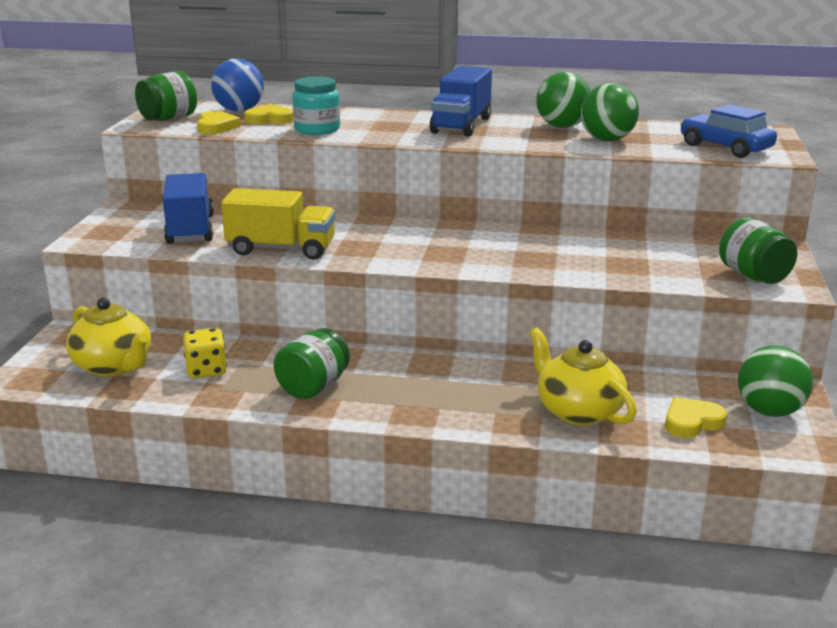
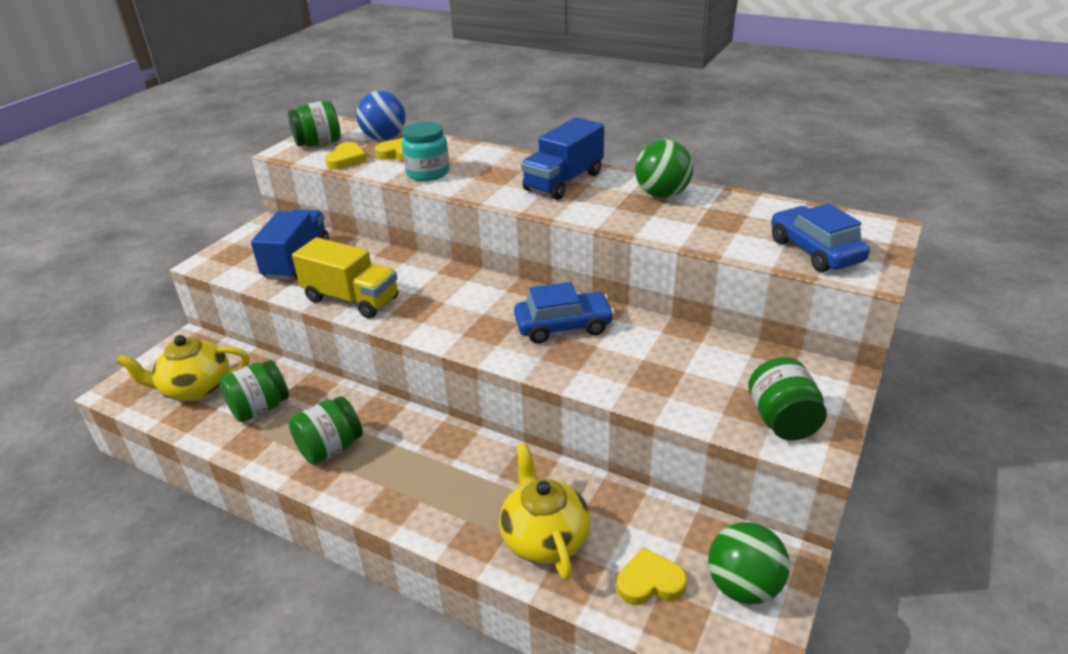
camera: 20 degrees right, 10 degrees up
yellow teapot [66,298,151,377] -> yellow teapot turned 105 degrees clockwise [116,335,249,401]
yellow dice [183,328,227,379] -> green jar [219,360,289,422]
green ball [581,83,639,141] -> none
none -> blue car [514,282,615,343]

